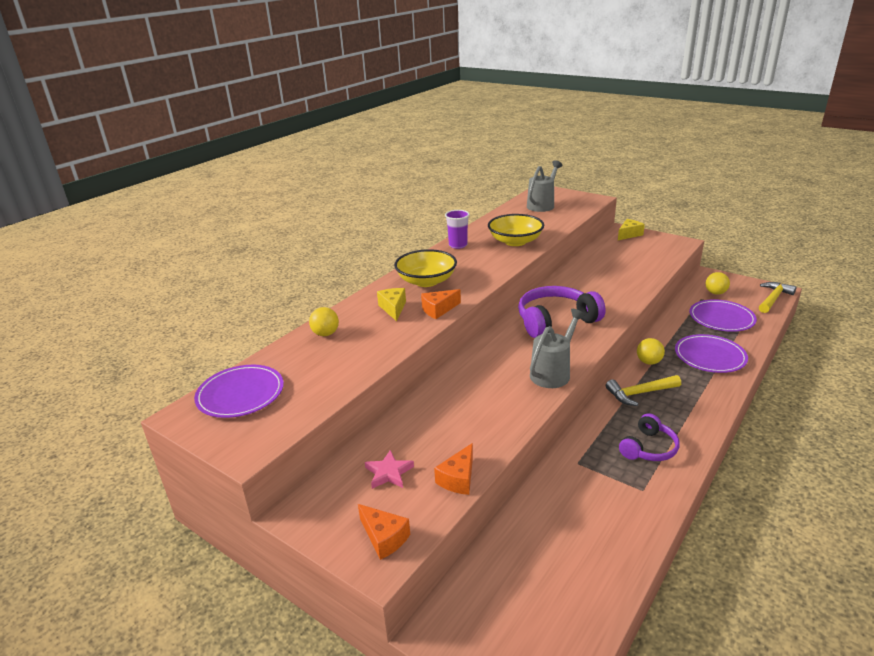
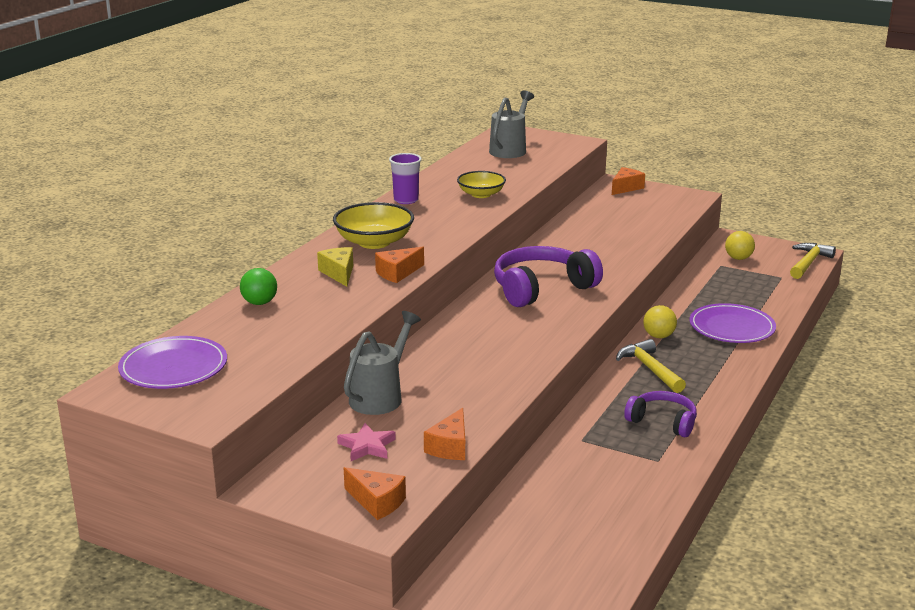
camera: 10 degrees left, 5 degrees down
yellow ball [309,307,339,336] -> green ball [240,268,277,305]
yellow bowl [488,214,544,246] -> yellow bowl [457,171,506,198], size x0.66
grey watering can [530,309,586,388] -> grey watering can moved to [344,311,421,415]
yellow hammer [606,375,681,406] -> yellow hammer turned 90 degrees clockwise [616,339,686,393]
yellow cheese [618,219,645,240] -> orange cheese [612,167,645,195]
purple headphones [619,413,679,461] -> purple headphones turned 90 degrees counterclockwise [624,391,697,438]
purple plate [689,299,757,332] -> none

